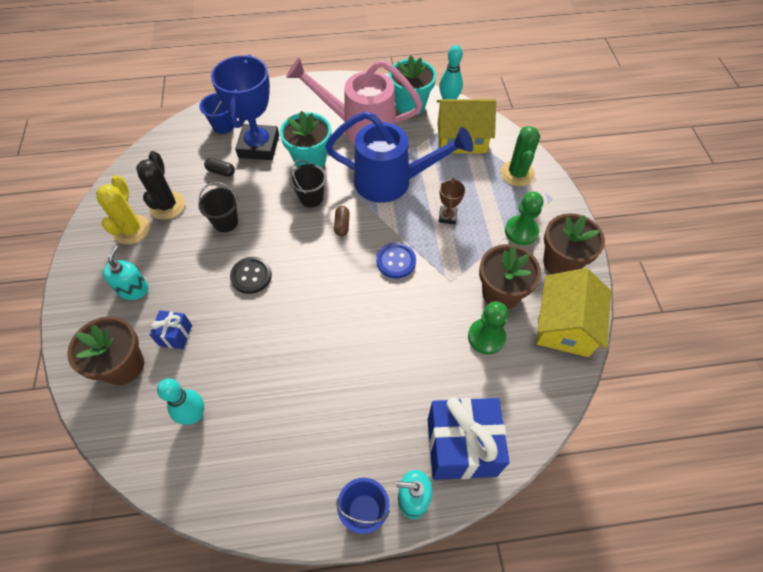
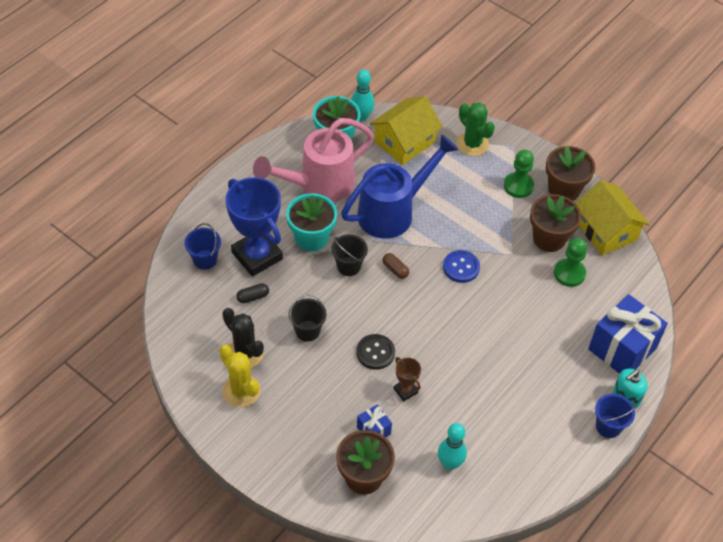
camera: 45 degrees left, 5 degrees down
turquoise soap dispenser [103,246,149,300] -> none
brown trophy [439,178,465,224] -> brown trophy moved to [394,357,421,401]

